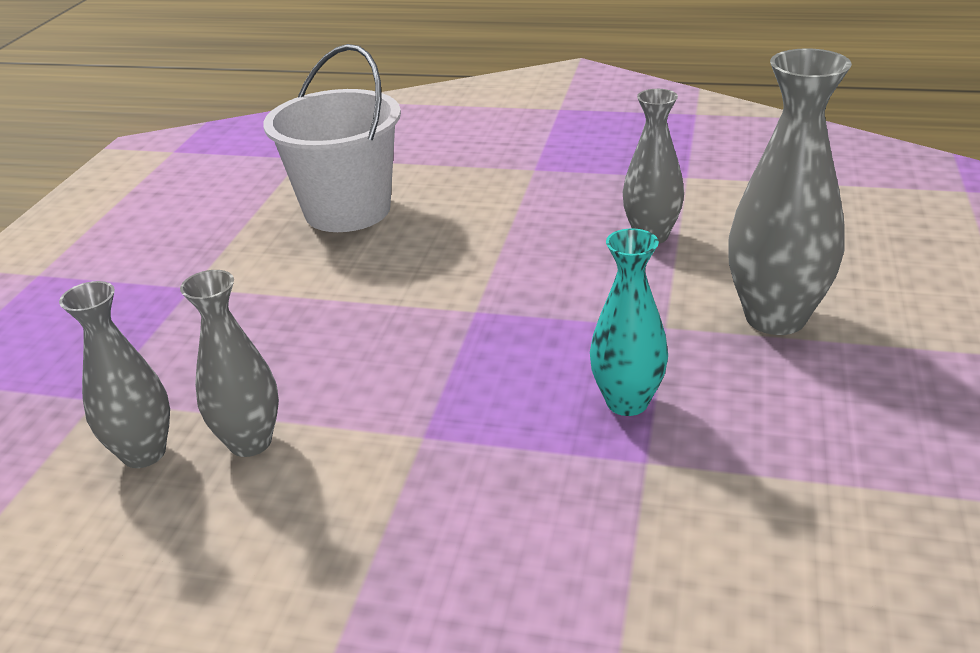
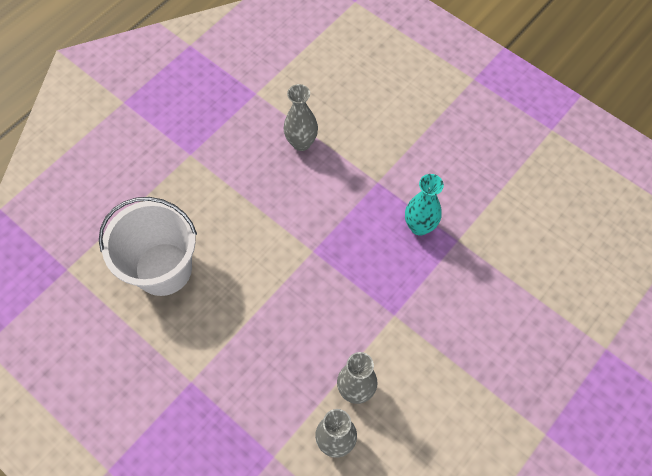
camera: 65 degrees left, 30 degrees up
grey vase [728,48,852,335] -> none

